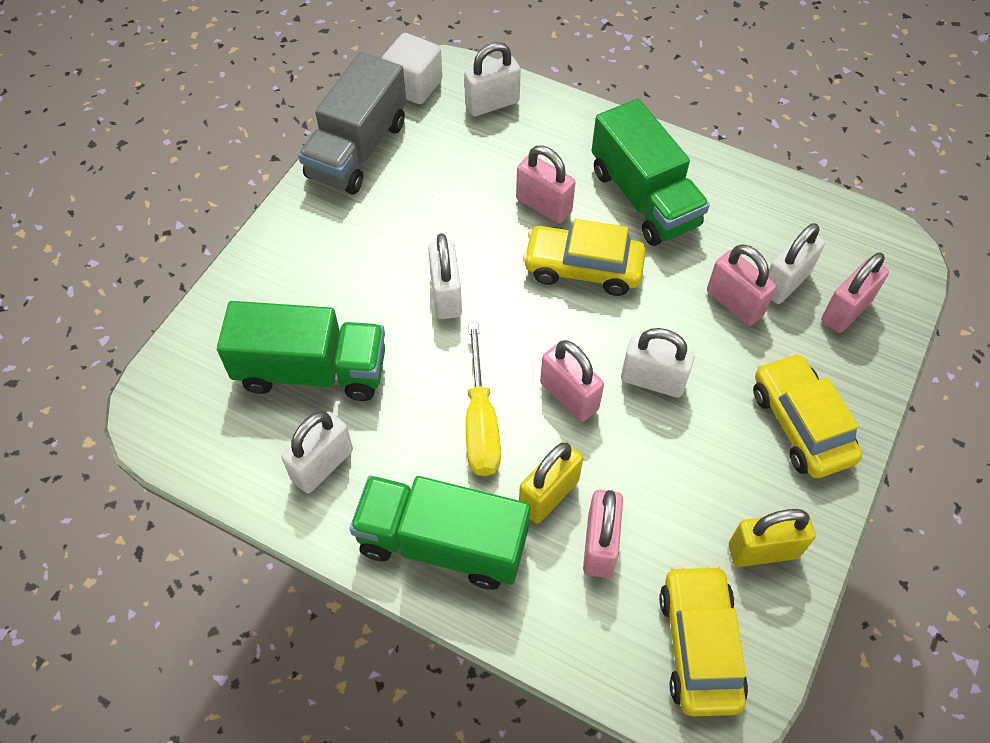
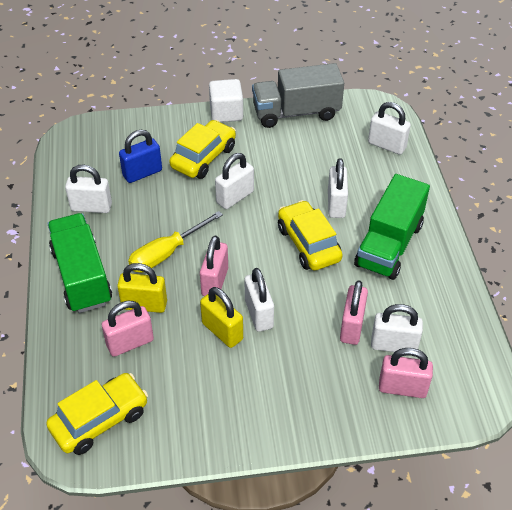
camera: 55 degrees right, 10 degrees down
green truck [217,301,385,401] -> blue padlock [119,130,162,183]
white cube [382,33,443,104] -> white cube moved to [209,79,243,122]
pink padlock [516,146,576,224] -> white padlock [328,158,348,218]
yellow padlock [729,509,815,567] -> yellow padlock moved to [200,287,243,348]
yellow car [753,353,862,478] -> yellow car moved to [169,120,236,179]

